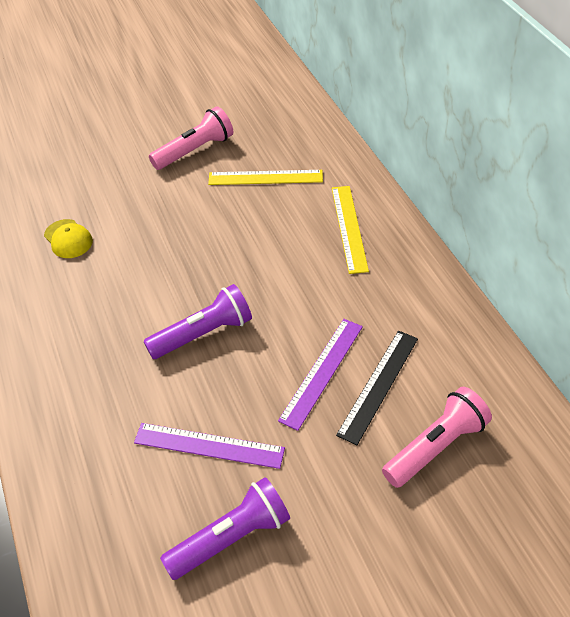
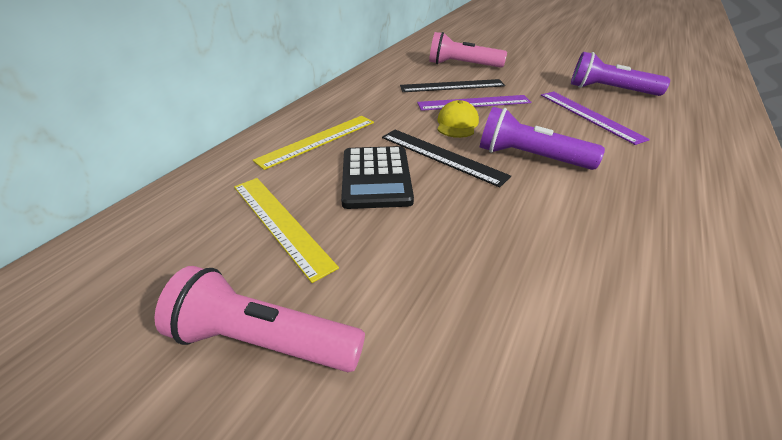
camera: 130 degrees left, 10 degrees down
yellow cap [44,219,93,258] -> yellow cap moved to [437,100,479,138]
none -> black calculator [341,146,414,209]
none -> black ruler [382,130,511,187]

